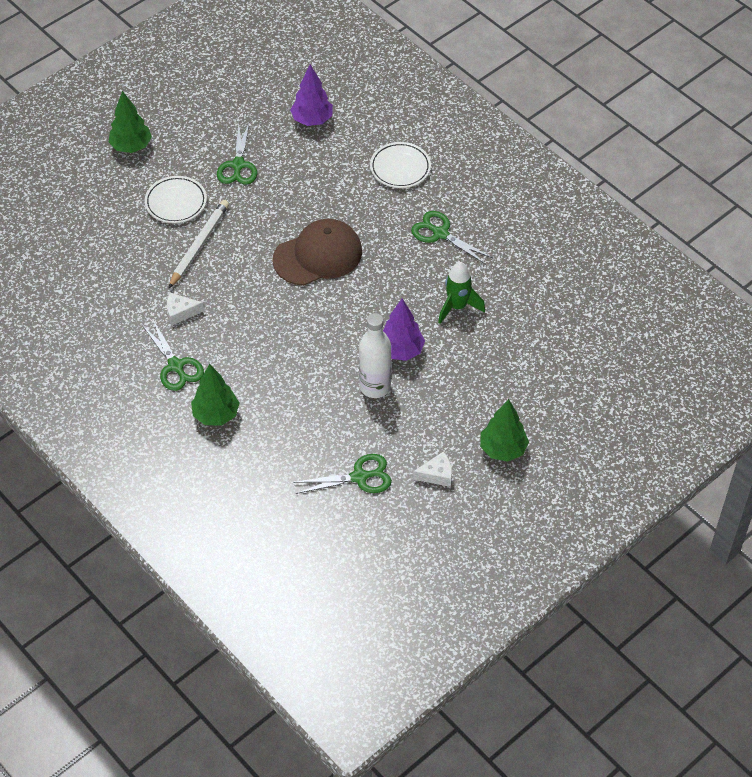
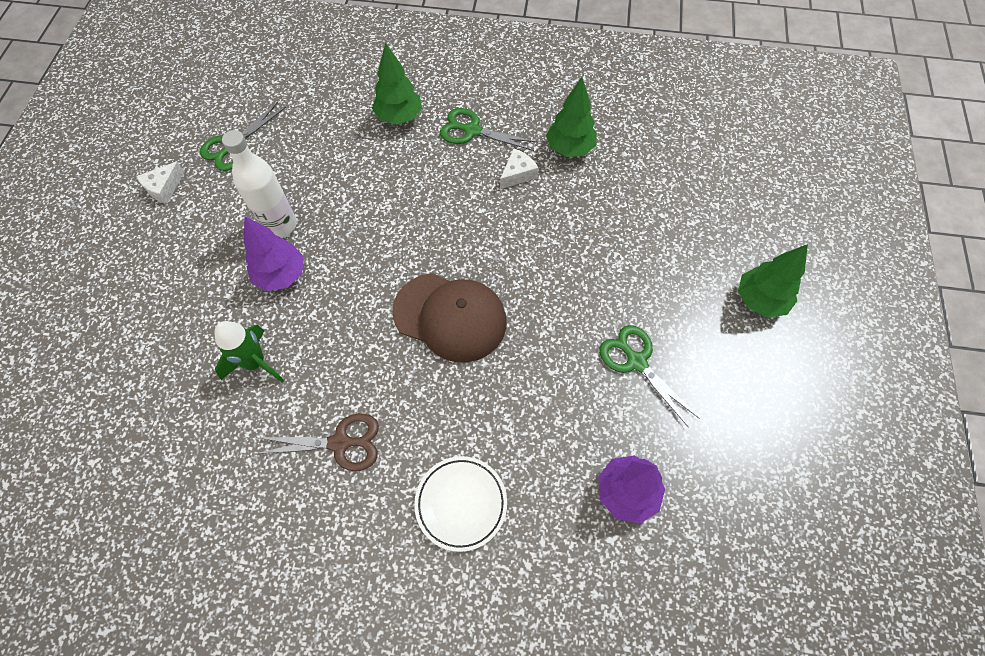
camera: 140 degrees right, 10 degrees up
white plate [145,176,207,223] -> none
white pencil [168,200,229,289] -> none
brown cap [273,219,362,286] -> brown cap turned 90 degrees counterclockwise [392,273,507,362]
green scissors [411,211,493,264] -> brown scissors [255,413,379,471]
green tree [480,399,529,462] -> green tree moved to [546,77,597,157]

